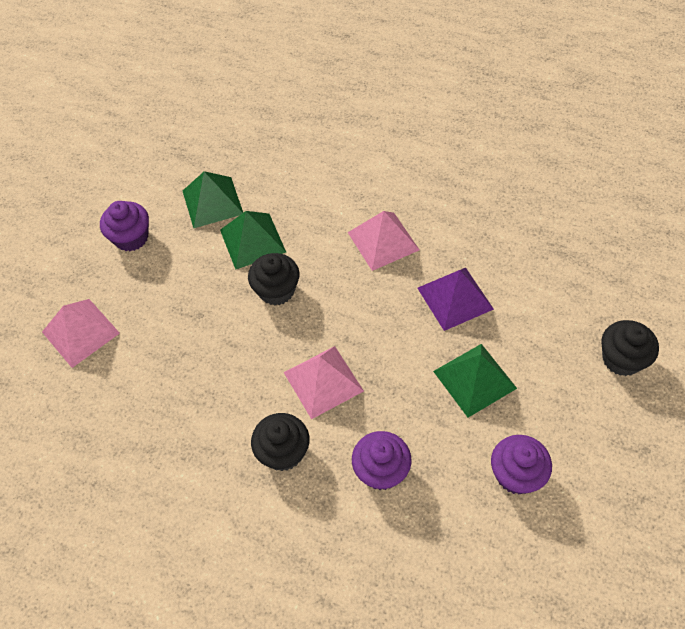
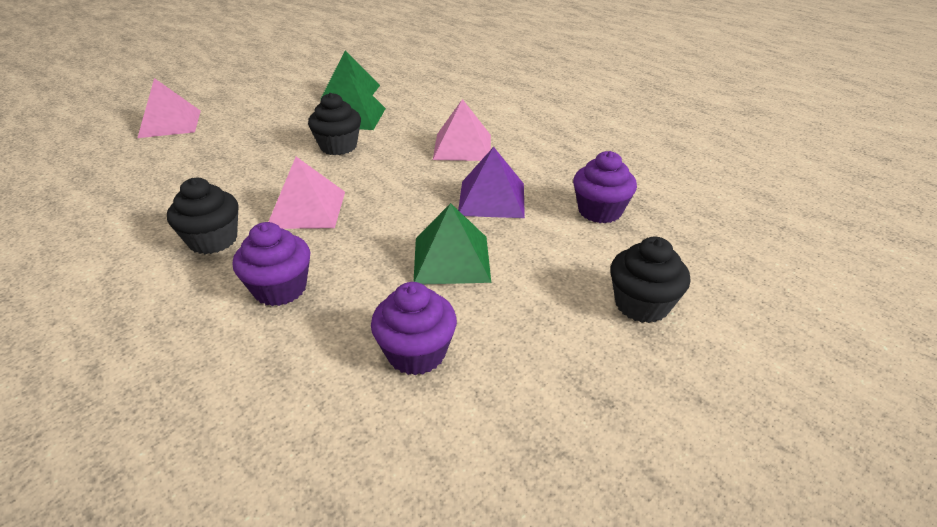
camera: 25 degrees right, 20 degrees down
purple cupcake [100,201,149,251] -> purple cupcake moved to [573,151,637,223]

